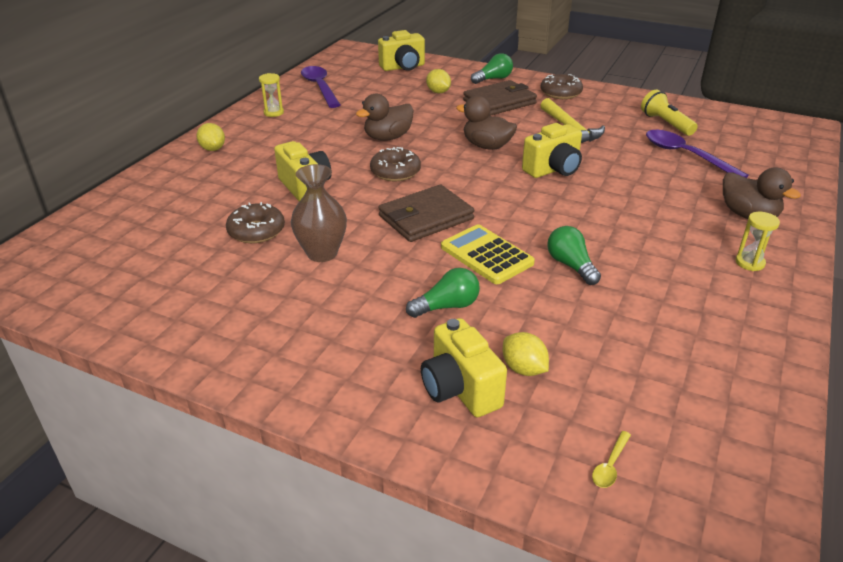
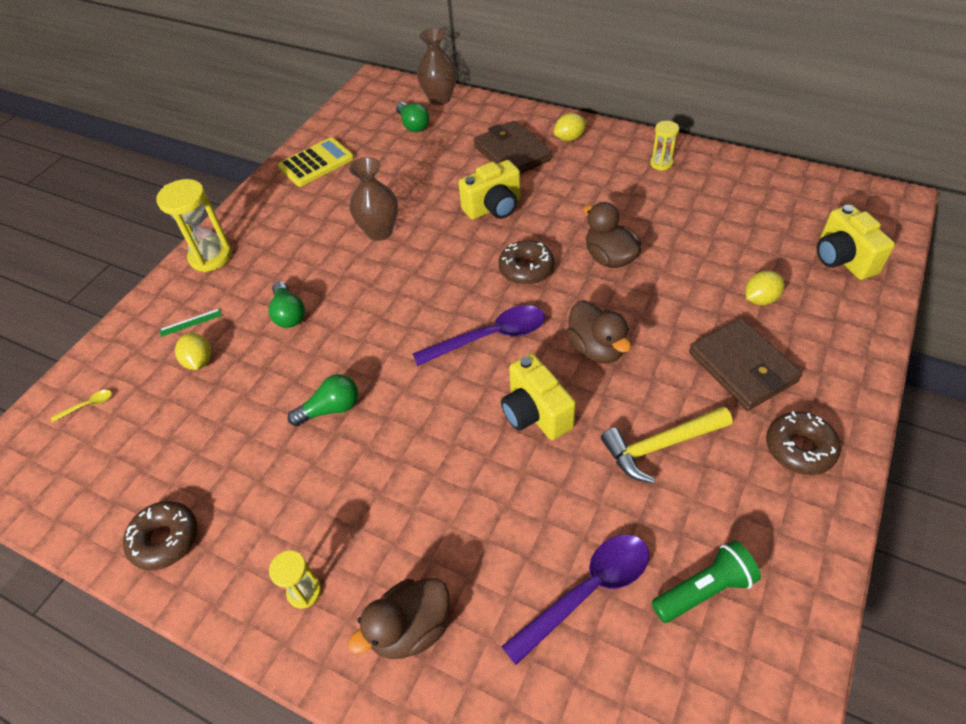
camera: 95 degrees right, 15 degrees up
brown donut [226,202,285,243] -> brown donut moved to [123,501,197,571]
purple spoon [301,66,340,108] -> purple spoon moved to [412,305,545,366]
brown wallet [378,185,474,242] -> brown wallet moved to [474,121,552,174]
yellow camera [421,318,507,417] -> green ruler [159,308,222,337]
yellow calculator [441,224,535,284] -> yellow calculator moved to [278,137,354,187]
brown duck [456,96,517,150] -> brown duck turned 120 degrees clockwise [566,301,631,363]
green light bulb [471,53,513,84] -> green light bulb moved to [396,102,429,132]
yellow lemon [503,332,549,376] -> yellow lemon turned 75 degrees counterclockwise [175,333,211,370]
yellow spoon [592,431,631,488] -> yellow spoon turned 120 degrees clockwise [51,390,112,422]
yellow flashlight [641,89,698,136] -> green flashlight [652,540,761,623]
none -> yellow hourglass [157,179,232,272]
none -> brown vase [417,28,457,105]

